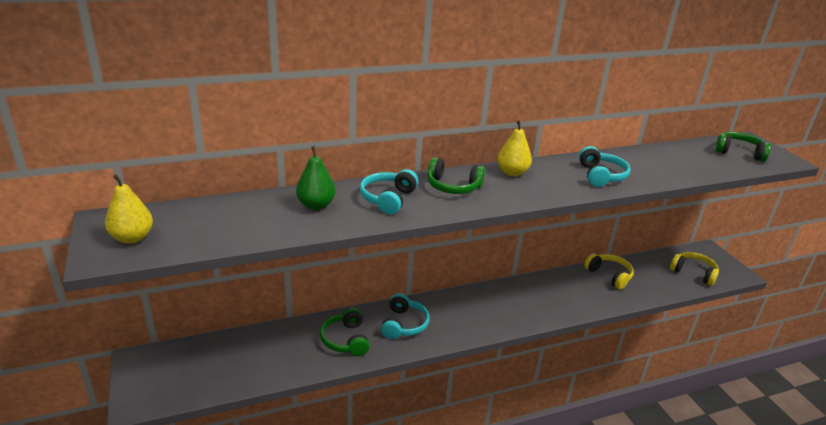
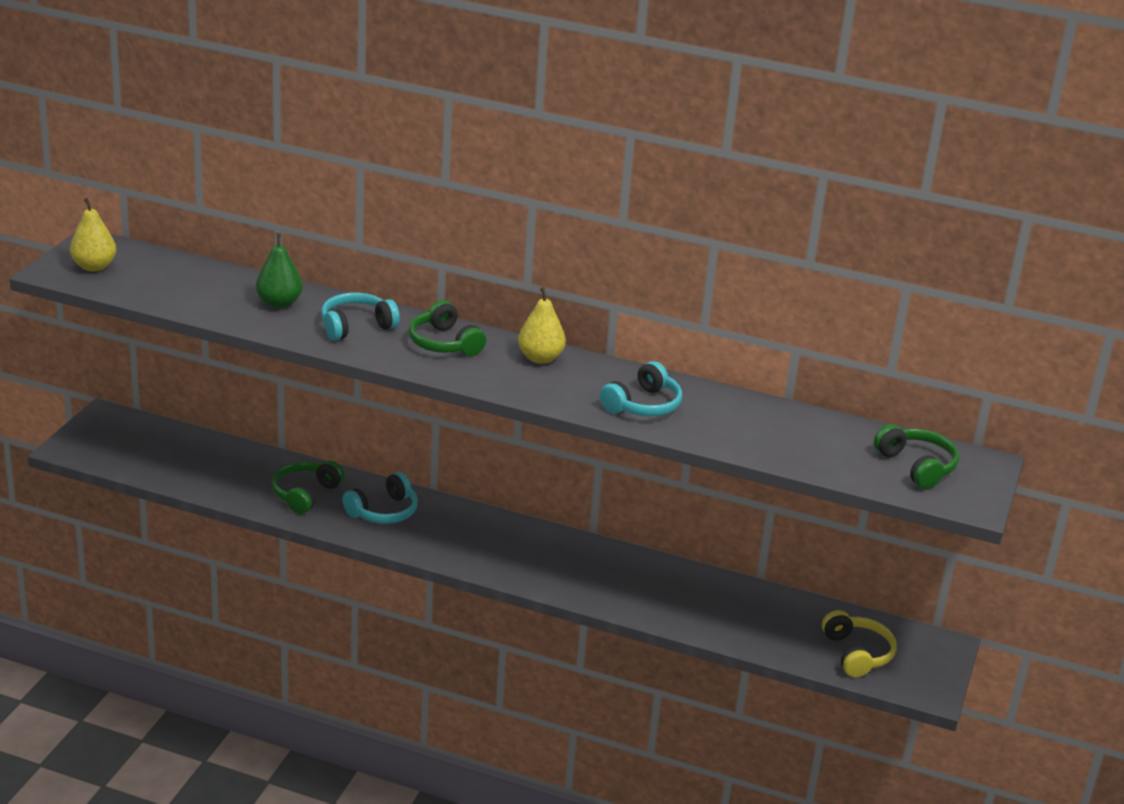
camera: 40 degrees right, 0 degrees up
yellow headphones [585,254,634,290] -> none

